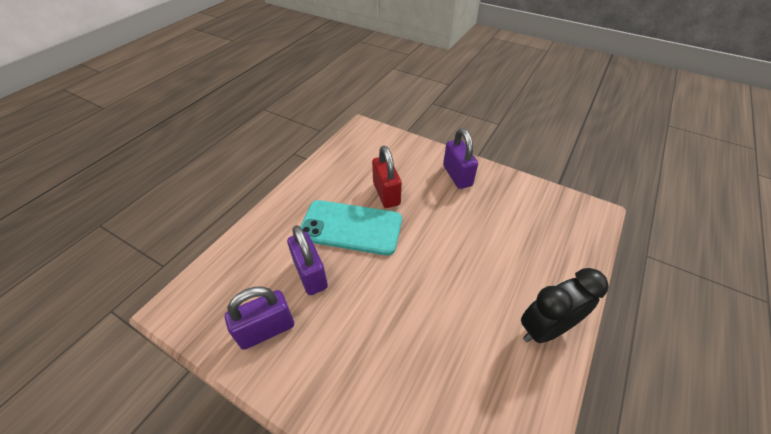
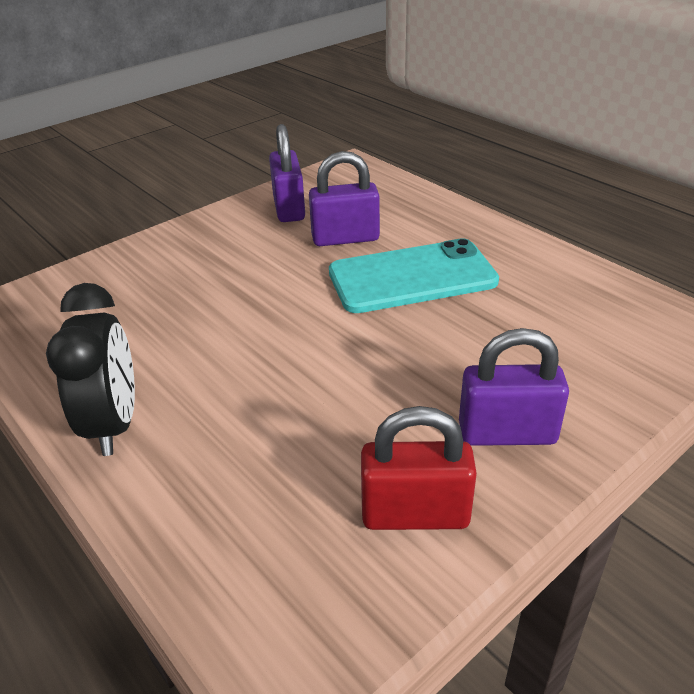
camera: 110 degrees right, 10 degrees down
turquoise phone [300,200,402,255] -> turquoise phone turned 45 degrees clockwise [329,238,499,313]
red padlock [372,146,402,208] -> red padlock moved to [361,406,477,530]

